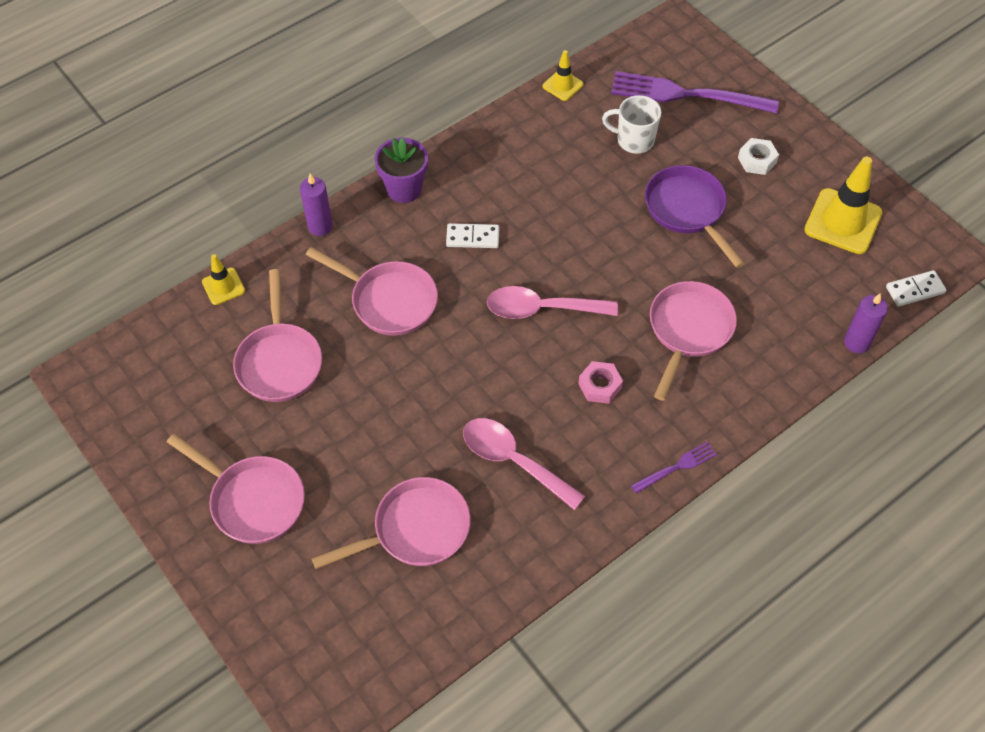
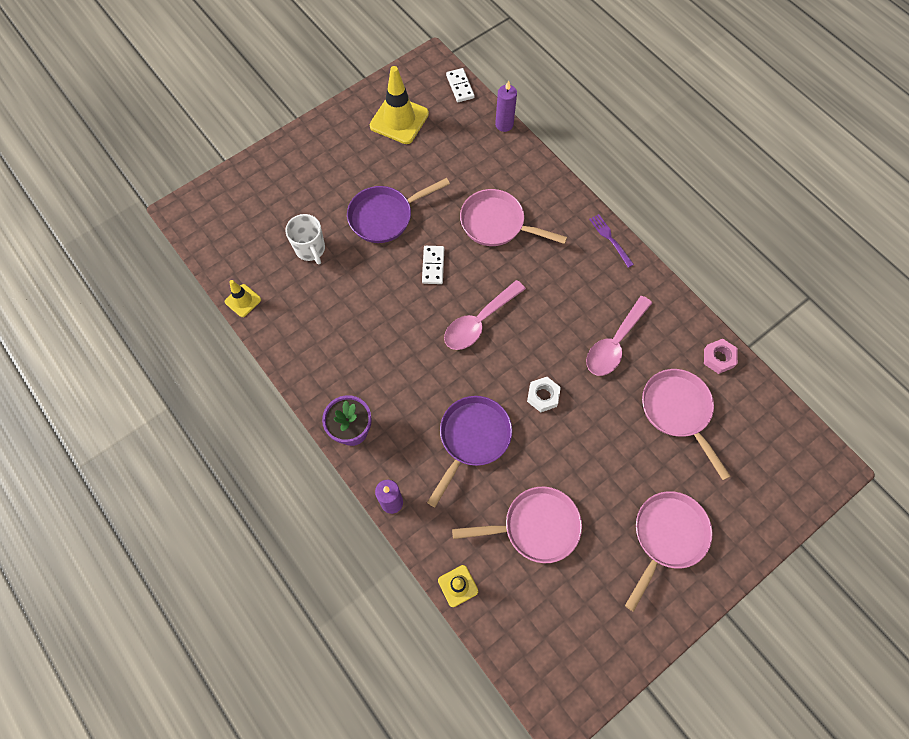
camera: 90 degrees left, 10 degrees up
pink pan [306,247,438,336] -> purple pan [427,396,512,507]
white domino [446,223,499,248] -> white domino moved to [422,246,444,284]
pink spoon [487,286,618,319] -> pink spoon turned 45 degrees clockwise [444,280,526,350]
pink nut [578,361,623,404] -> pink nut moved to [704,339,738,374]
white mug [602,95,662,154] -> white mug turned 45 degrees counterclockwise [285,214,325,264]
purple fork [611,71,779,114] -> none
white nut [738,138,779,175] -> white nut moved to [527,377,561,412]

